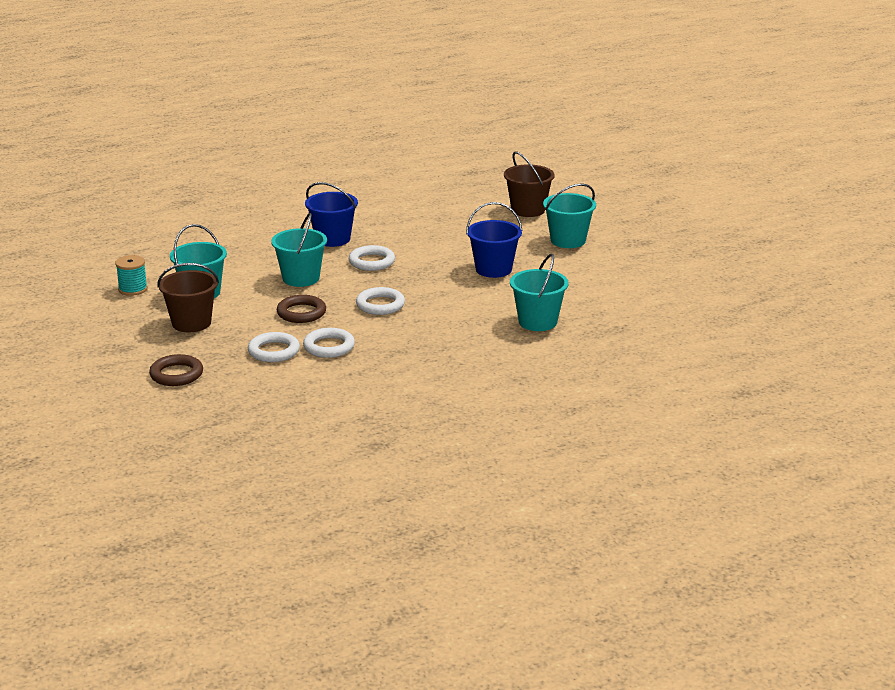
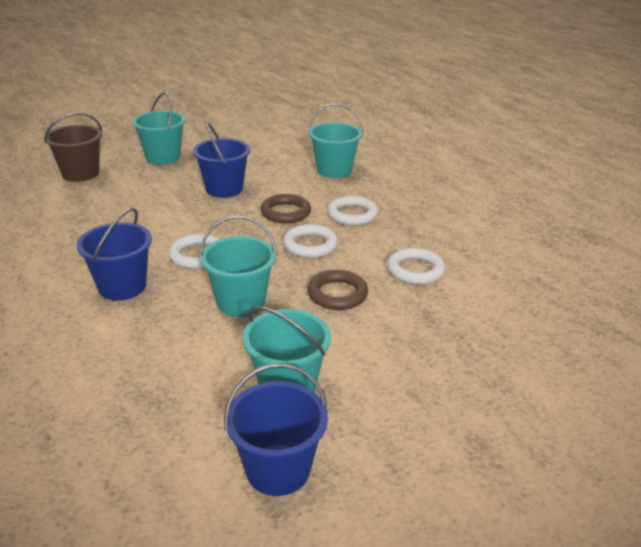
camera: 95 degrees left, 5 degrees up
turquoise spool [115,255,148,296] -> blue bucket [224,363,328,496]
brown ring [149,354,203,386] -> brown ring moved to [260,194,311,224]
brown bucket [157,263,219,332] -> none
white ring [248,332,300,362] -> white ring moved to [327,196,378,225]

